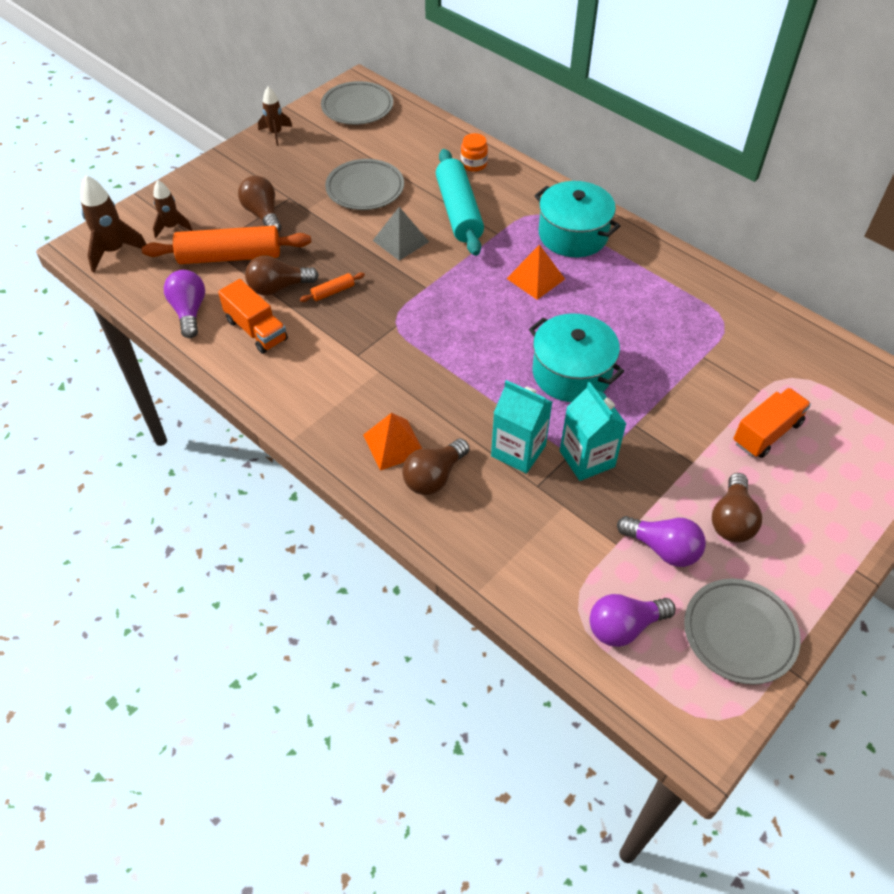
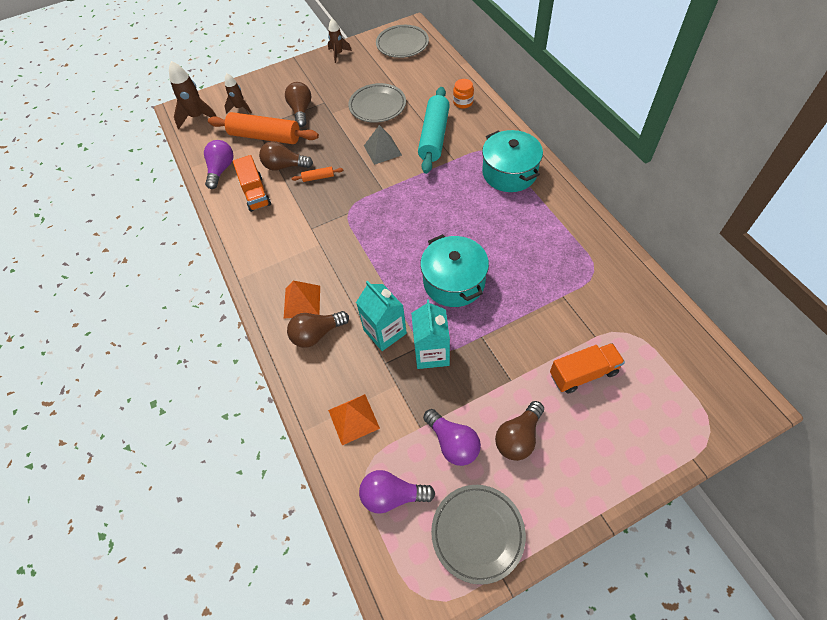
camera: 25 degrees right, 5 degrees up
orange pyramid [506,244,565,300] -> orange pyramid moved to [328,394,380,445]

